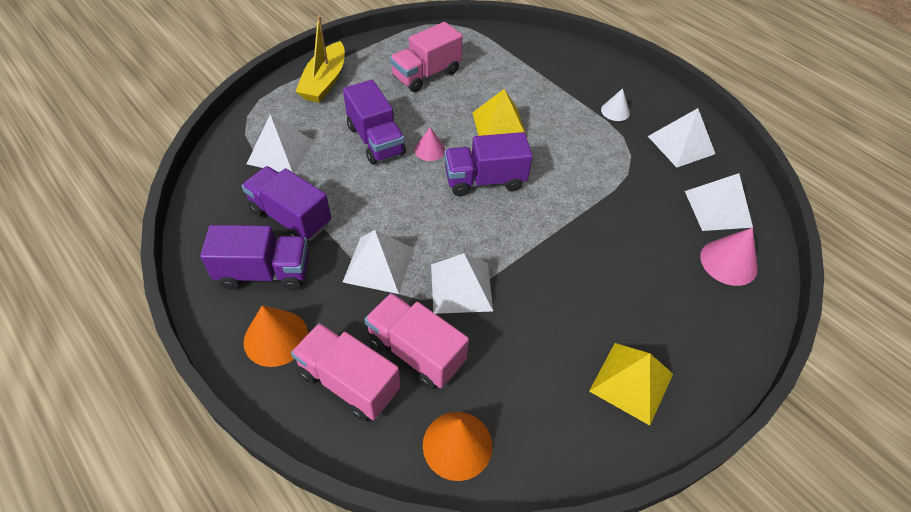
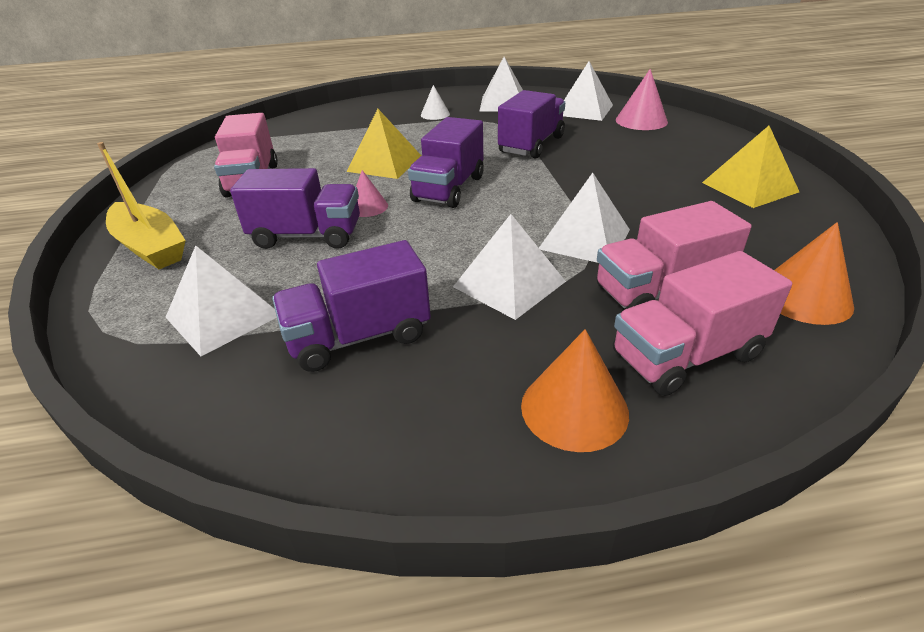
camera: 55 degrees left, 15 degrees down
purple truck [200,225,309,290] -> purple truck moved to [498,90,565,159]

